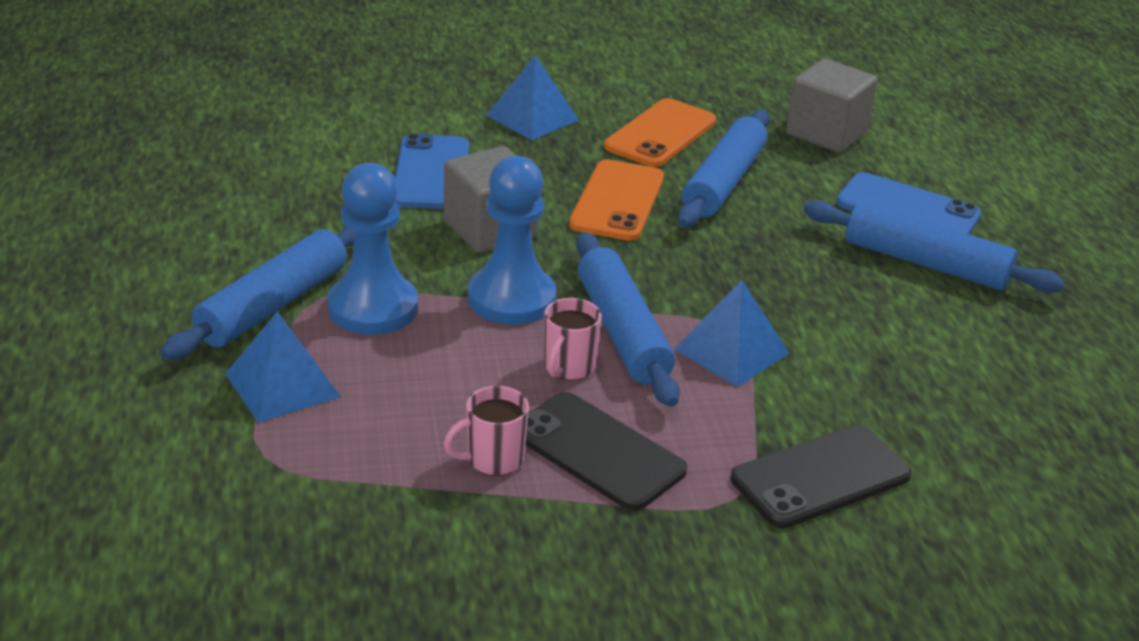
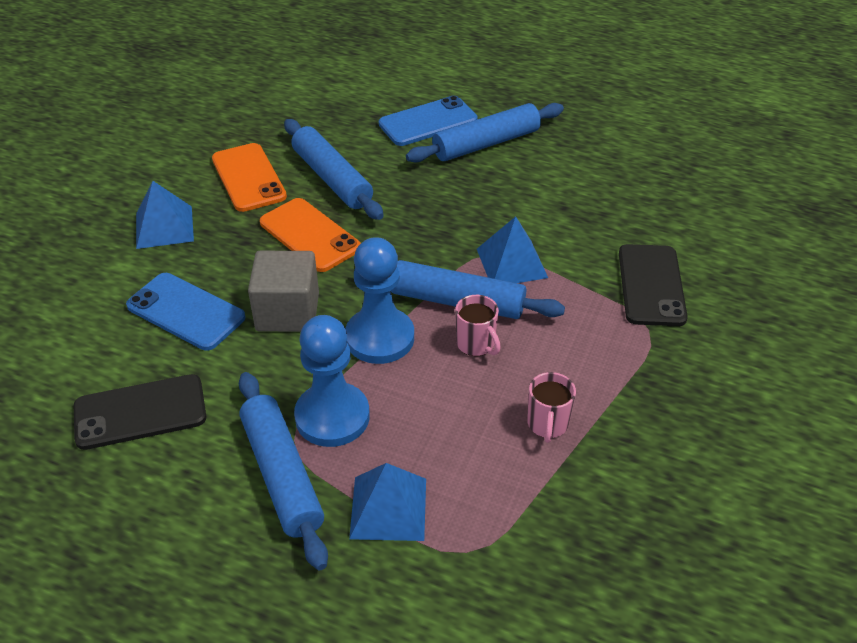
camera: 55 degrees left, 10 degrees up
black phone [525,392,687,511] -> black phone moved to [74,374,206,450]
grey cube [786,59,877,153] -> none

